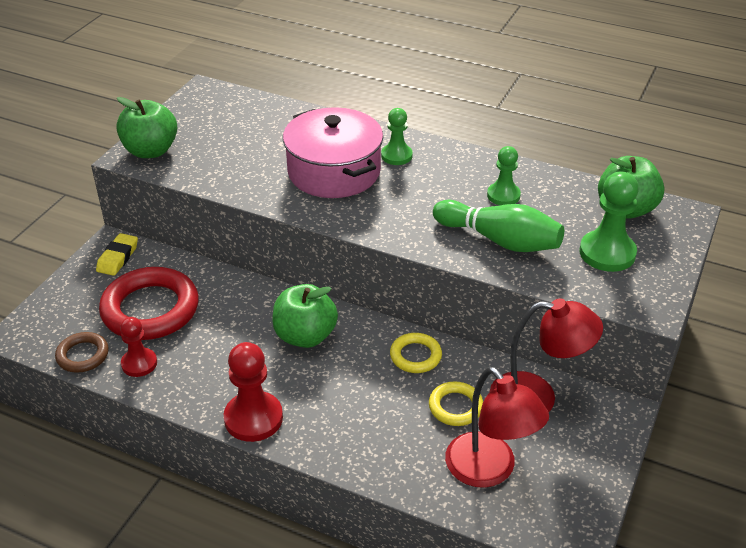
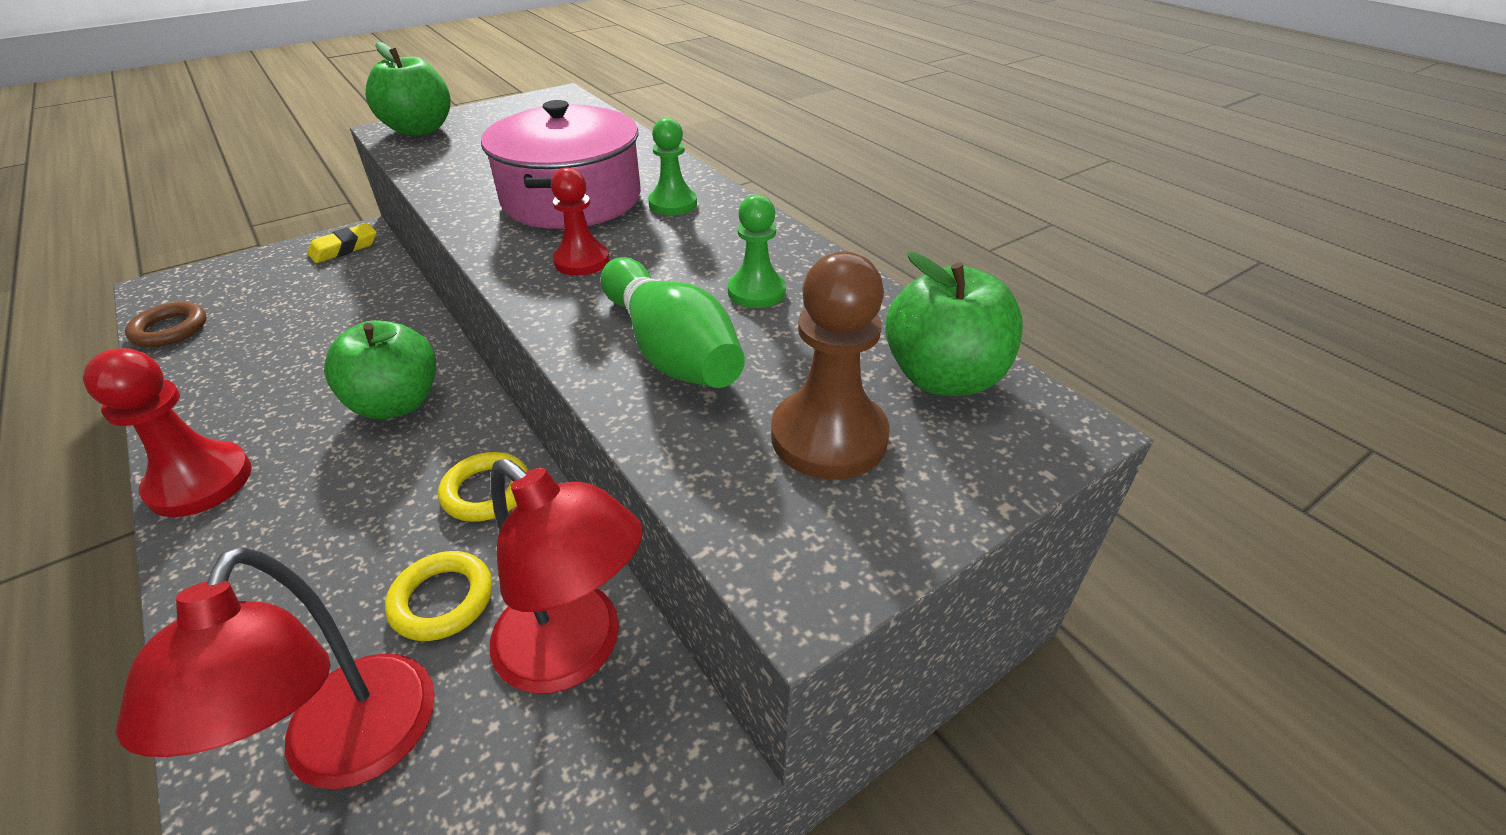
camera: 30 degrees right, 0 degrees up
red ring [99,267,199,340] -> none
red pawn [120,317,157,377] -> red pawn moved to [551,167,609,276]
green pawn [579,171,639,272] -> brown pawn [771,251,890,480]

